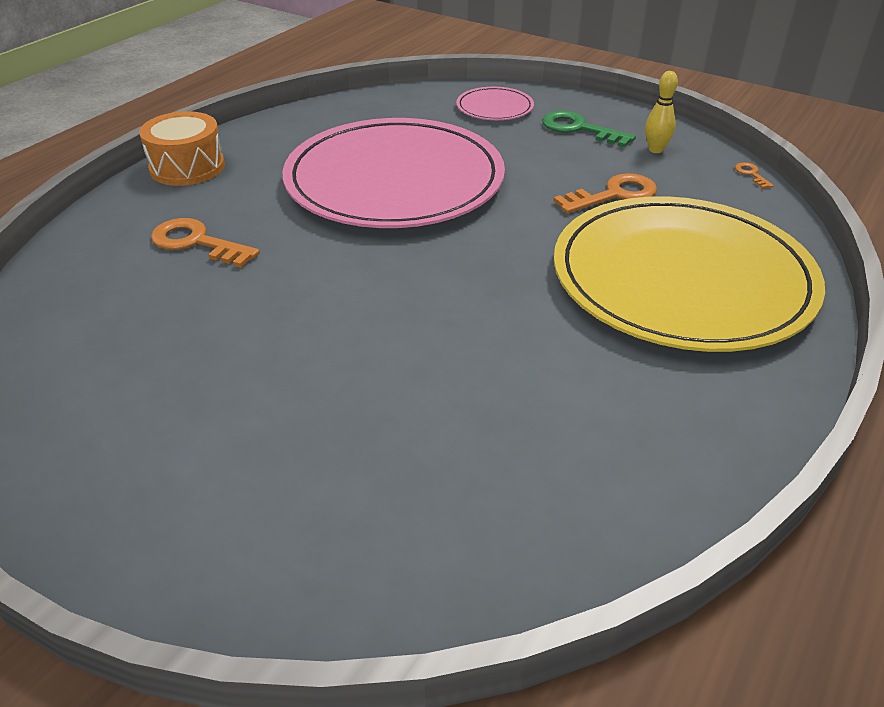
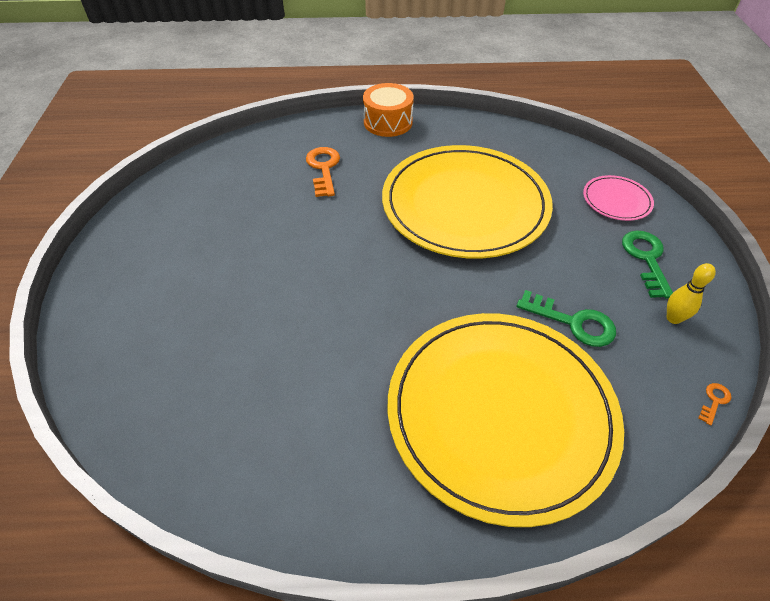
camera: 55 degrees right, 10 degrees up
pink plate [283,118,505,228] -> yellow plate [382,145,553,259]
orange key [553,173,657,213] -> green key [517,290,616,347]

